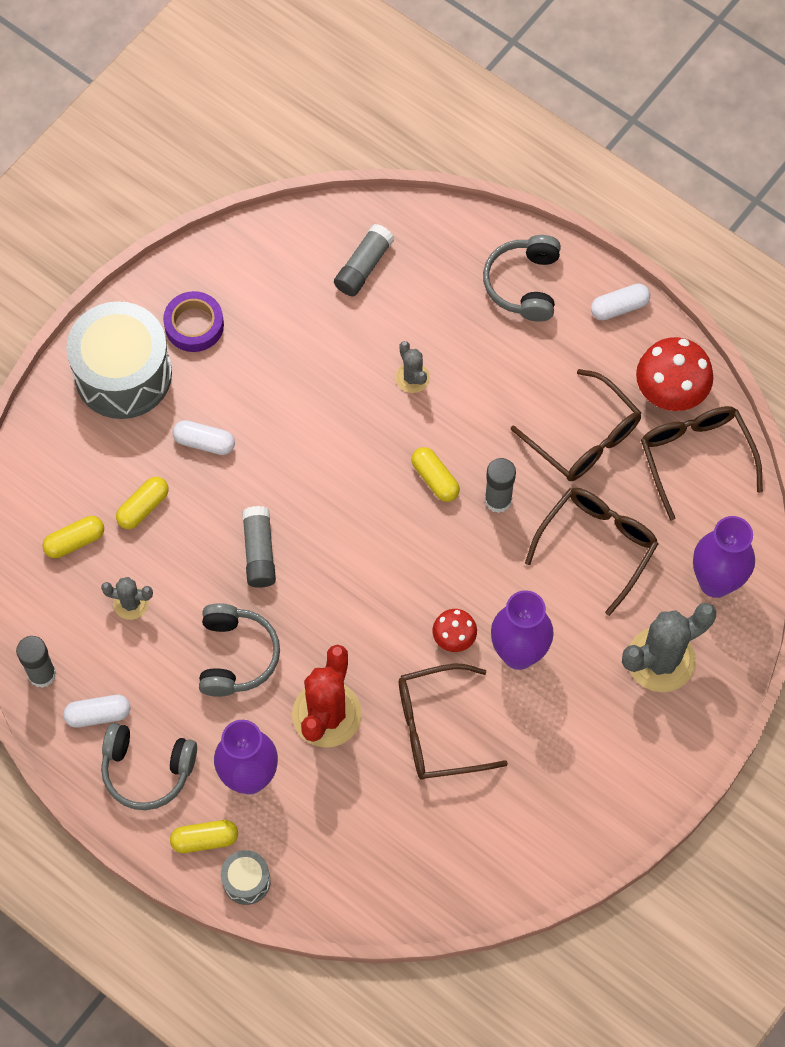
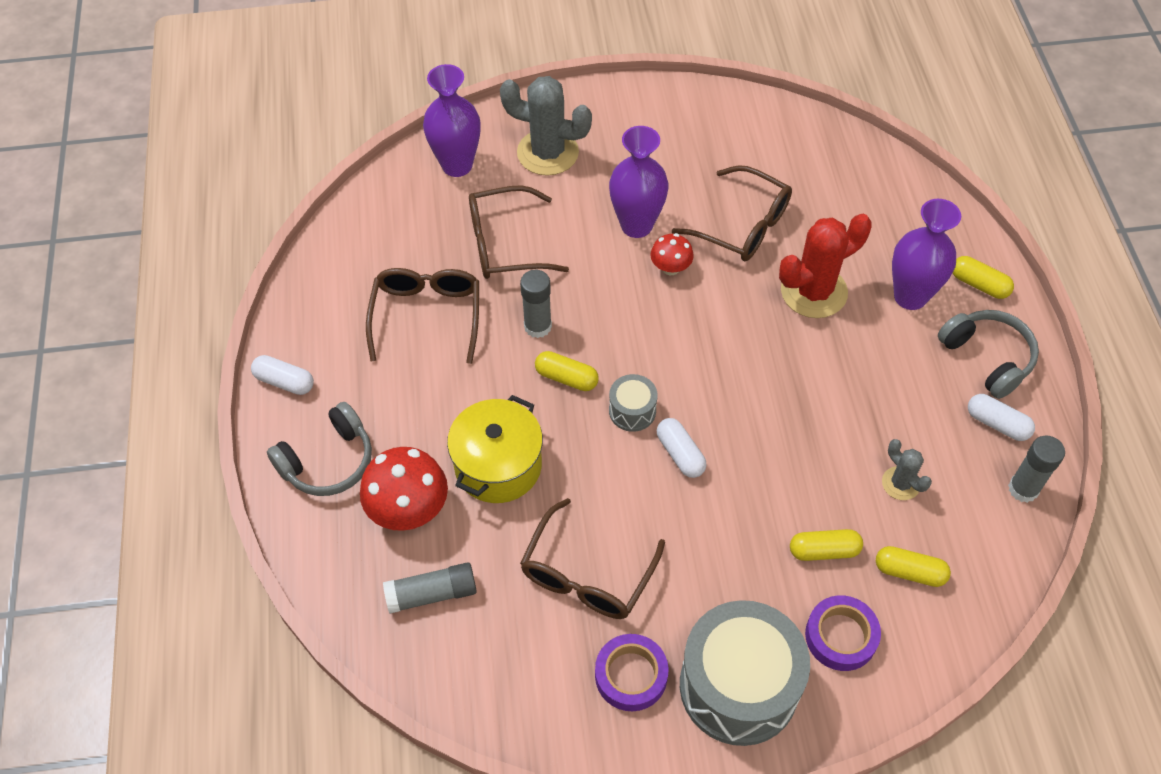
camera: 135 degrees left, 10 degrees down
white capsule [173,420,235,455] -> white capsule moved to [657,418,707,478]
grey headphones [199,603,280,697] -> none
grey drum [221,850,271,905] -> grey drum moved to [609,374,658,432]
grey glue stick [242,506,276,588] -> none
grey cactus [396,341,430,393] -> yellow pot [447,395,543,503]
yellow capsule [411,447,460,502] -> yellow capsule turned 75 degrees counterclockwise [535,351,599,391]
red mushroom [636,337,713,411] -> red mushroom moved to [360,447,448,531]
brown glasses [641,406,763,520] -> brown glasses moved to [520,498,665,619]
none -> purple tape [805,595,881,671]

